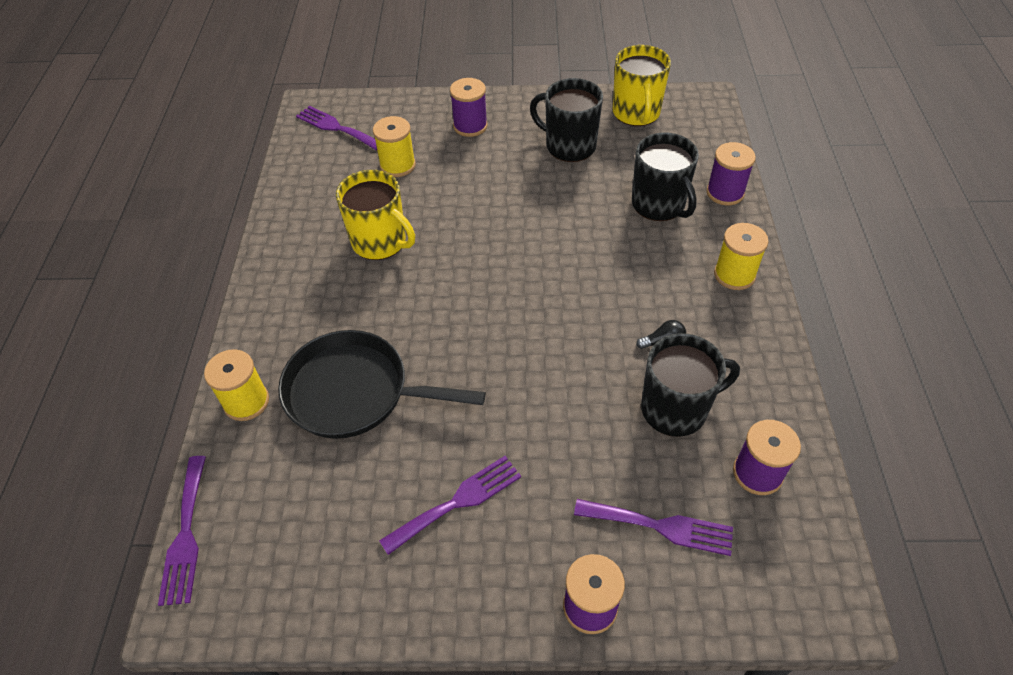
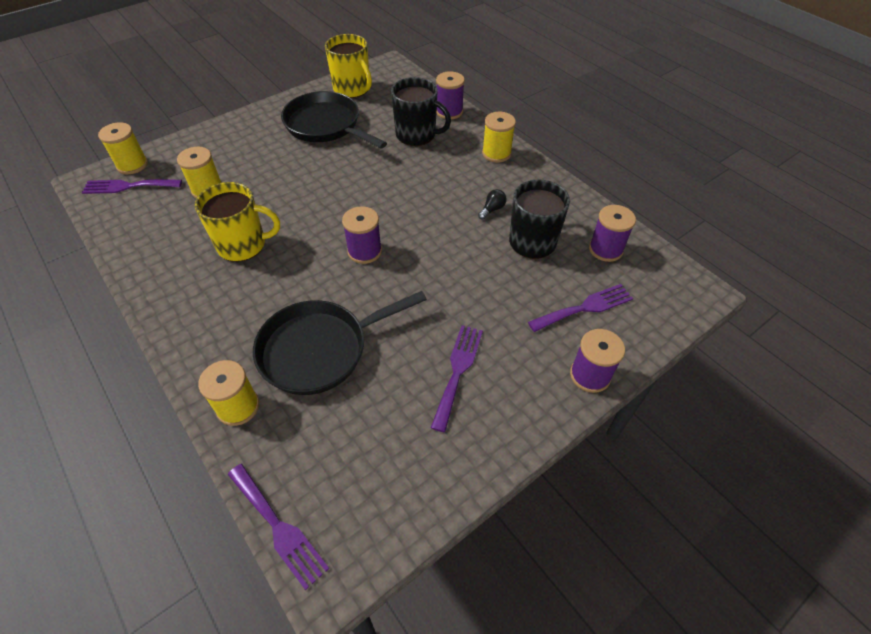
camera: 40 degrees left, 0 degrees up
purple spool [450,78,488,137] -> purple spool moved to [342,206,382,264]
black mug [530,78,603,162] -> black pan [281,91,387,149]
none -> yellow spool [98,122,148,174]

